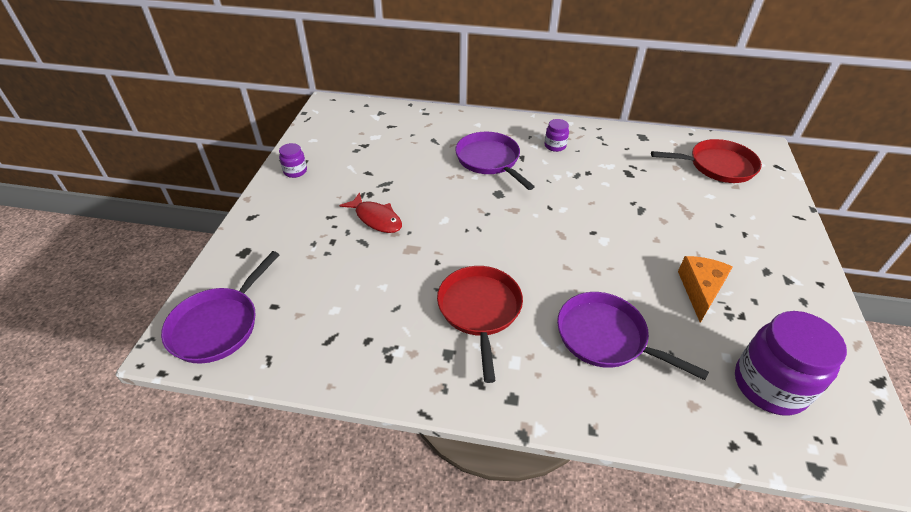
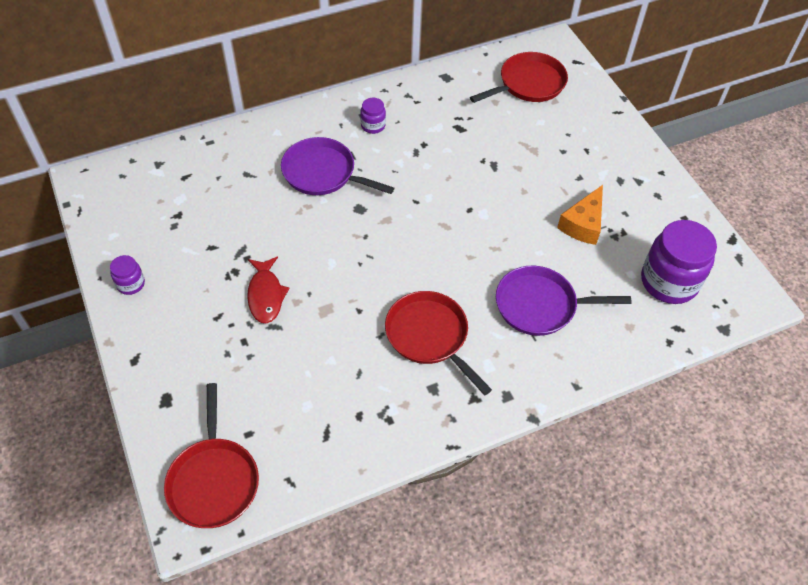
camera: 35 degrees left, 10 degrees up
purple pan [161,251,279,364] -> red pan [164,383,259,528]
red fish [339,192,402,233] -> red fish turned 75 degrees clockwise [247,256,290,324]
orange cheese [678,256,733,323] -> orange cheese turned 135 degrees counterclockwise [557,185,603,245]

